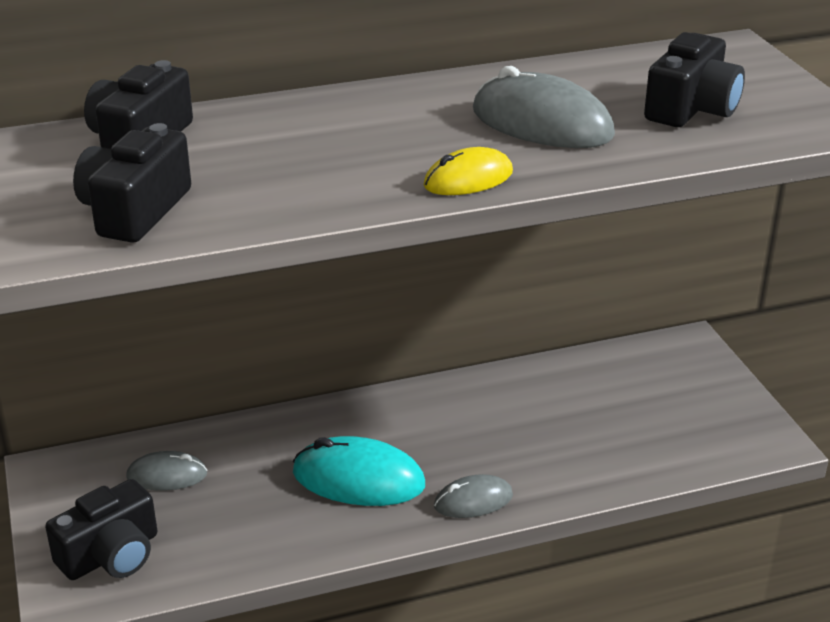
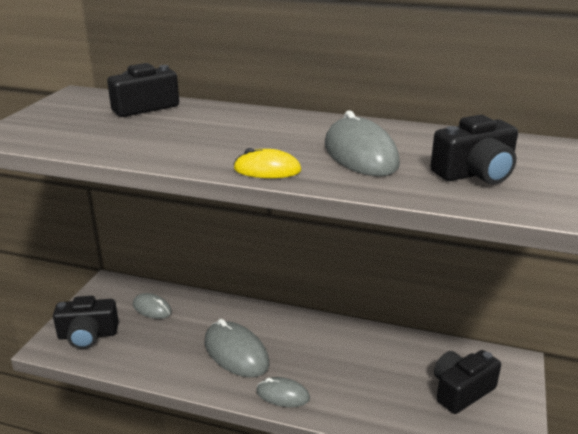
camera: 35 degrees right, 5 degrees down
black camera [73,123,191,243] -> black camera moved to [434,350,501,414]
turquoise mouse [293,436,425,506] -> grey mouse [205,319,270,377]

